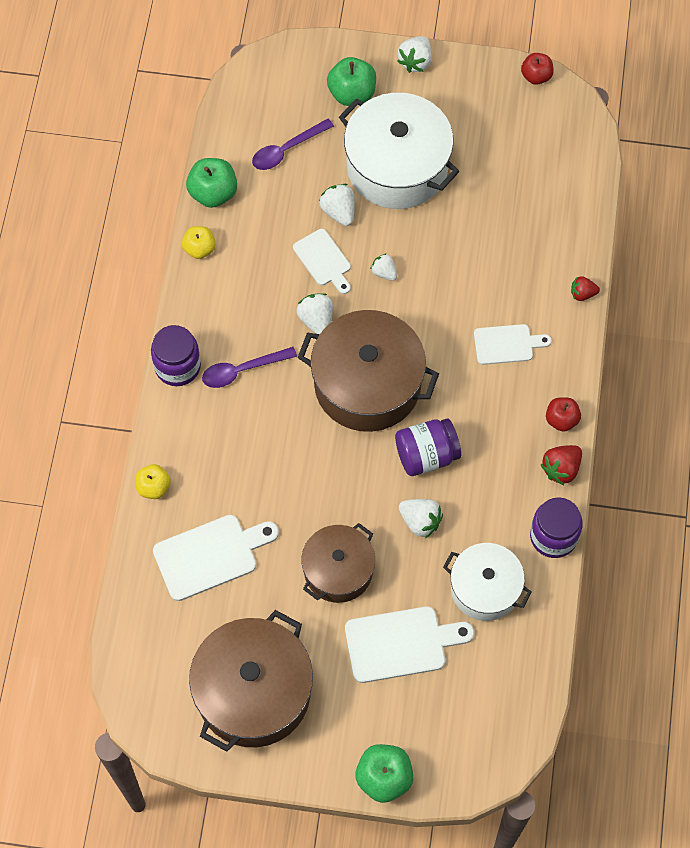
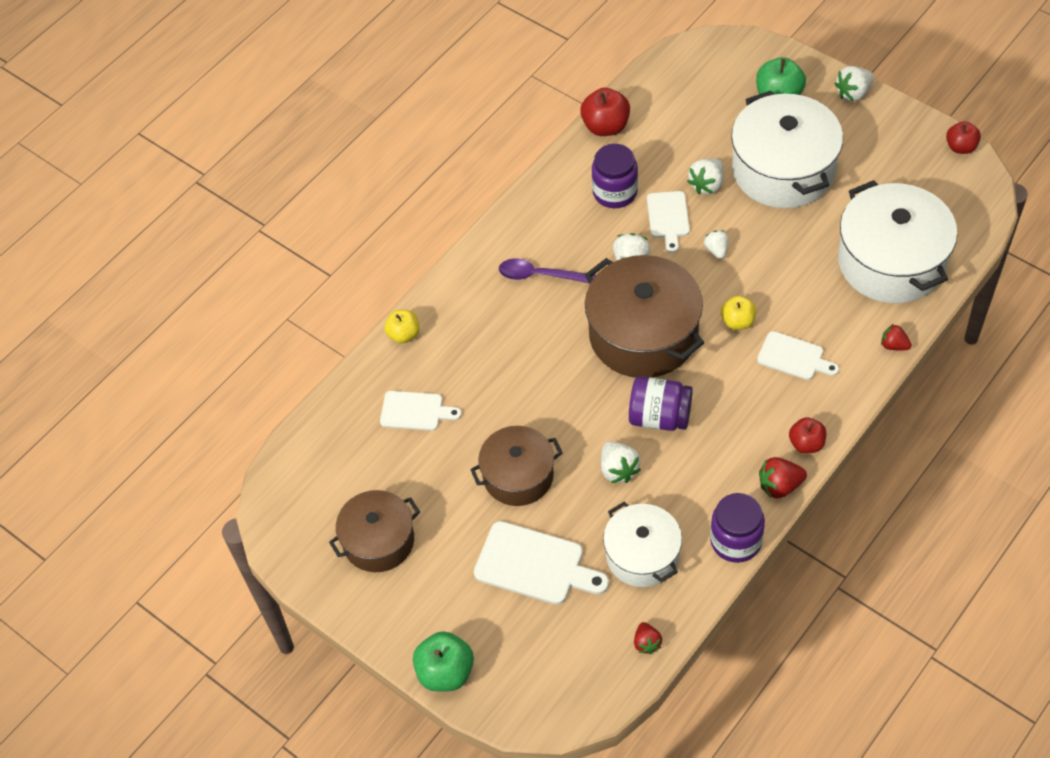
camera: 35 degrees right, 10 degrees down
purple jar [151,325,201,386] -> purple jar moved to [592,144,638,208]
white cutting board [153,515,279,601] -> white cutting board [380,391,462,431], size x0.64
yellow apple [182,226,216,259] -> yellow apple moved to [721,296,756,330]
green apple [186,158,237,208] -> red apple [580,88,630,136]
brown pot [189,610,313,752] -> brown pot [329,490,420,572], size x0.62
purple spoon [252,119,334,170] -> none
white strawberry [319,184,355,226] -> white strawberry turned 150 degrees counterclockwise [687,159,724,194]
none -> red strawberry [634,622,662,654]
none -> white pot [838,180,957,303]

